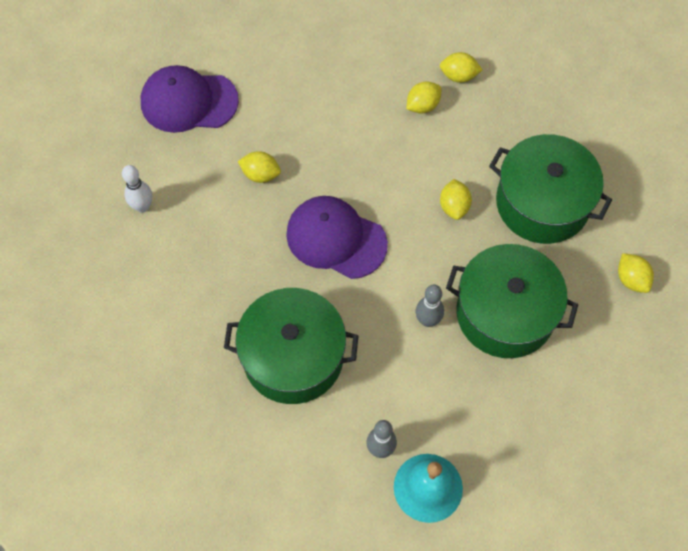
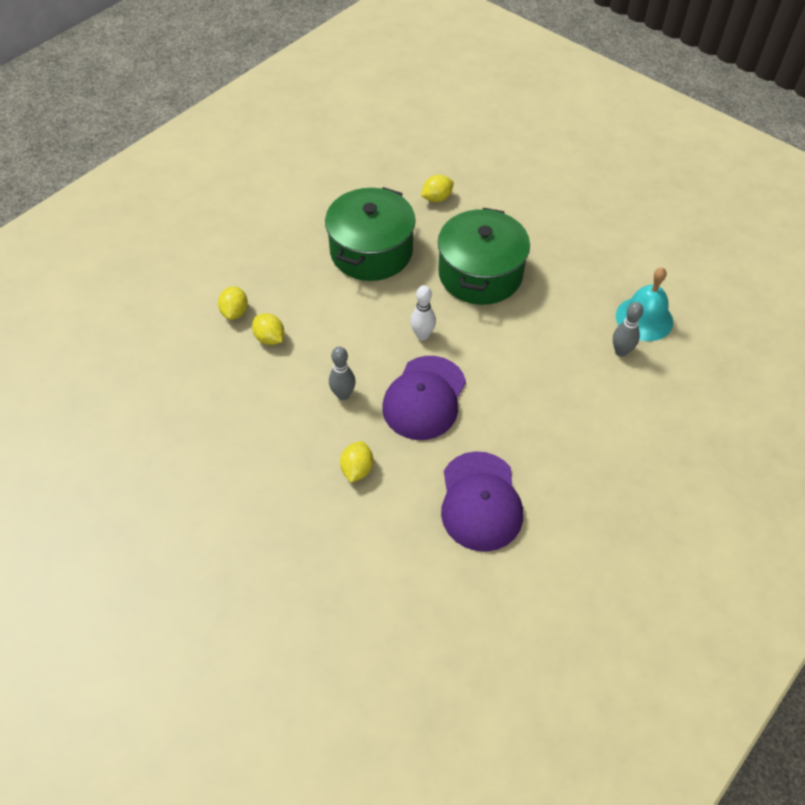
camera: 95 degrees left, 10 degrees down
white bowling pin [122,165,152,213] -> white bowling pin moved to [410,285,436,340]
purple cap [141,65,239,133] -> purple cap moved to [441,451,523,552]
green pot [224,288,359,404] -> none
grey bowling pin [416,284,444,327] -> grey bowling pin moved to [329,346,356,400]
yellow lemon [440,179,472,220] -> none

